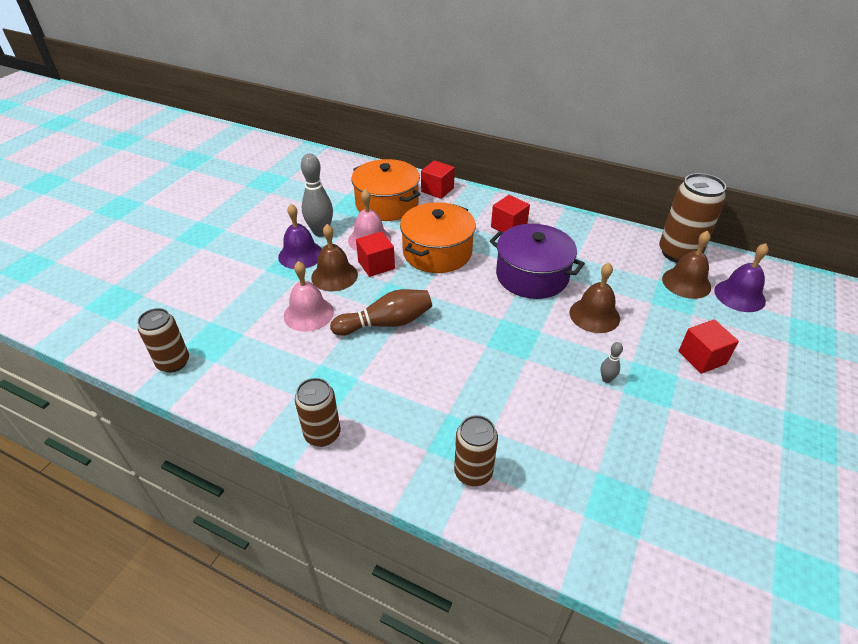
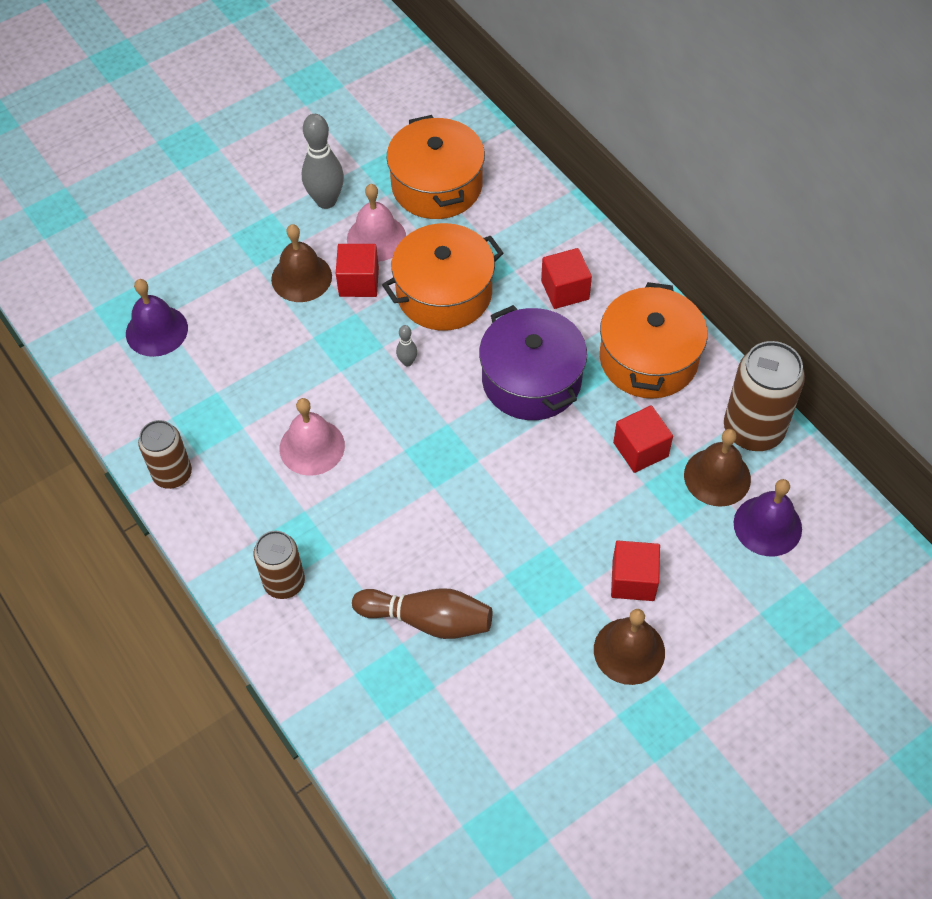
camera: 30 degrees right, 15 degrees up
brown can [138,308,189,373] -> none
purple bell [278,204,322,269] -> purple bell moved to [126,279,188,357]
pink bell [284,261,334,332] -> pink bell moved to [280,398,345,476]
brown bowling pin [330,289,432,336] -> brown bowling pin moved to [352,588,492,639]
red cube [421,160,455,199] -> red cube moved to [613,405,673,473]
brown bell [569,263,620,333] -> brown bell moved to [594,609,665,685]
grey bowling pin [601,342,623,383] -> grey bowling pin moved to [396,325,417,366]
none -> orange pot [600,282,708,399]

